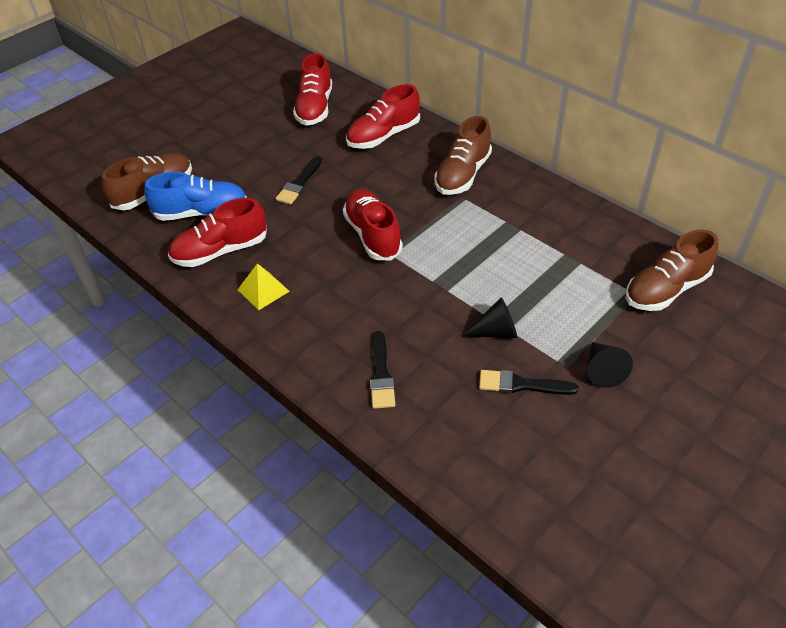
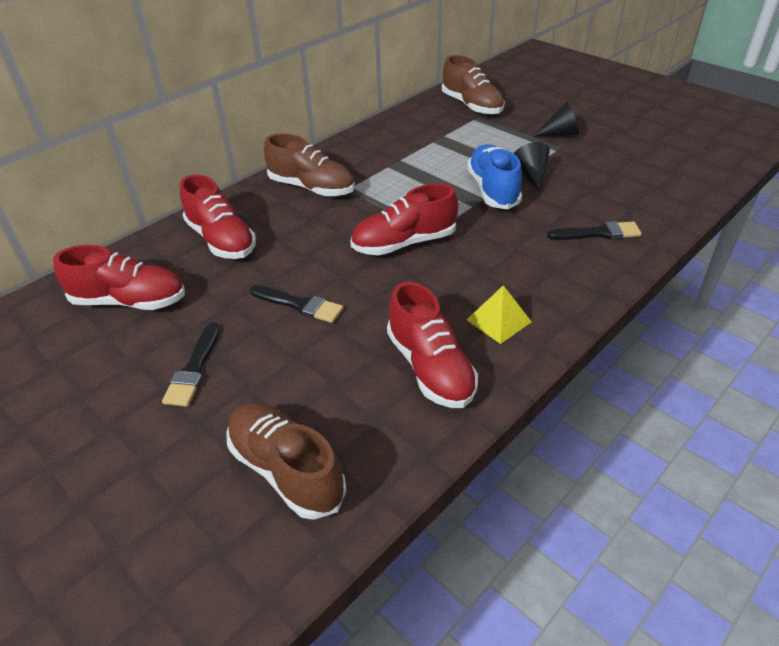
camera: 90 degrees left, 5 degrees down
blue shoe [144,172,247,221] -> blue shoe moved to [467,144,522,209]
black brush [479,370,579,395] -> black brush moved to [162,322,220,407]

